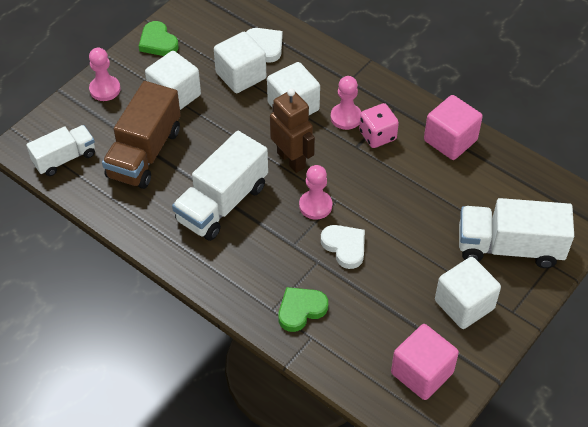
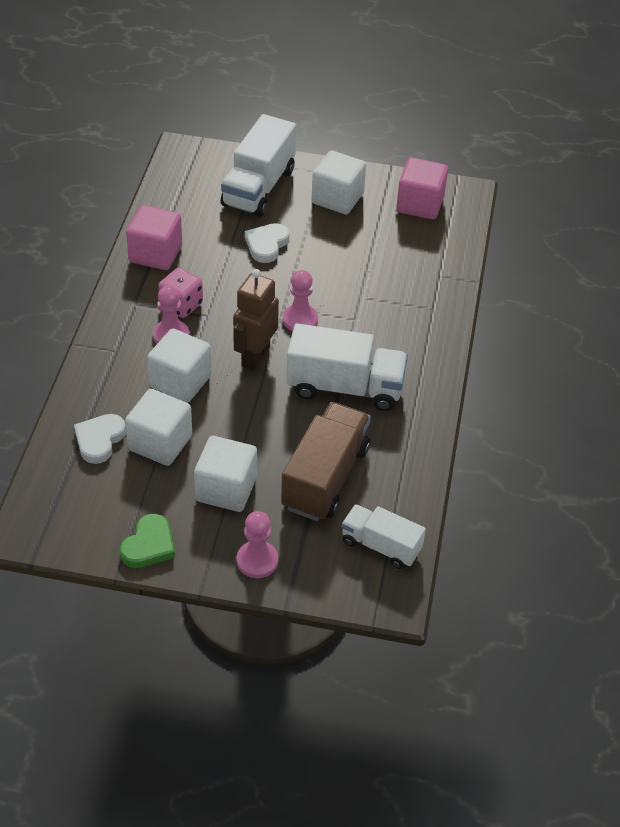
camera: 120 degrees left, 5 degrees down
brown truck [102,81,181,189] -> brown truck turned 60 degrees counterclockwise [281,402,371,521]
green heart [279,287,328,332] -> none
white heart [321,225,365,269] -> white heart moved to [245,223,289,263]
white truck [459,198,574,268] -> white truck turned 45 degrees clockwise [221,114,297,217]

